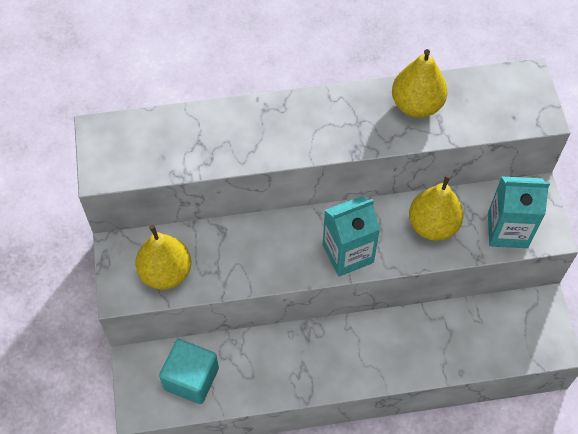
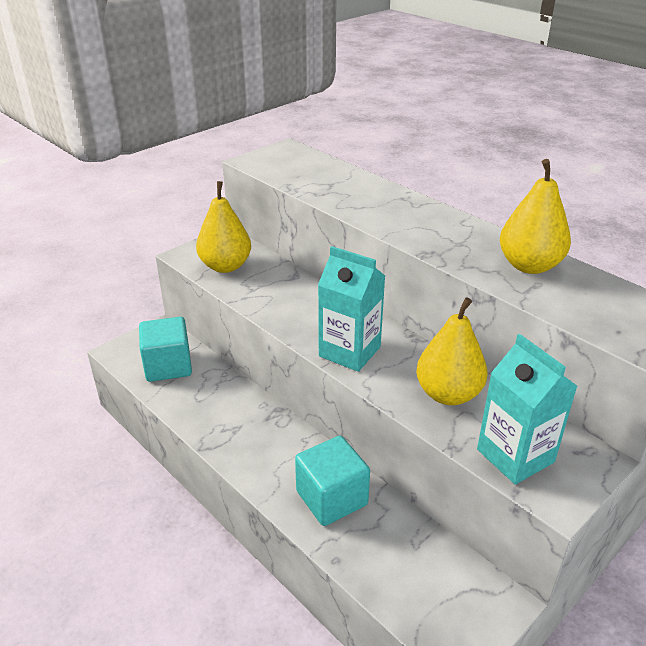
camera: 55 degrees right, 25 degrees down
none -> turquoise cube [295,436,370,526]

